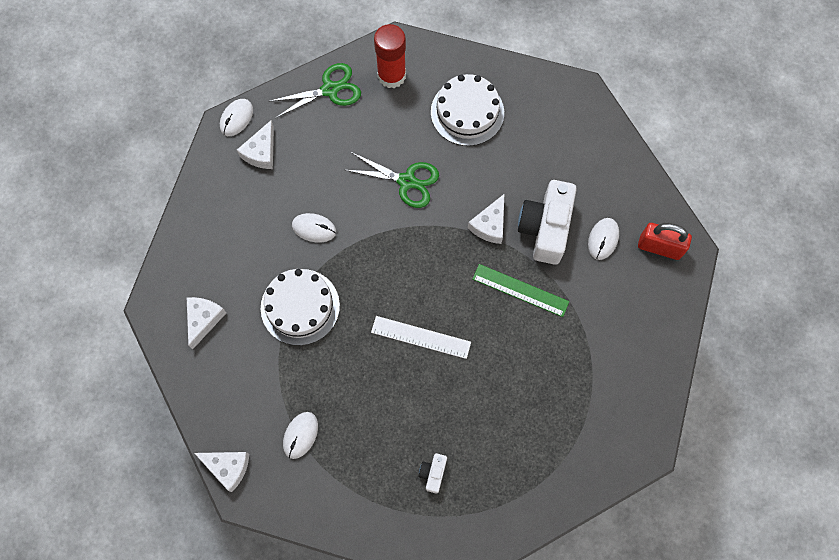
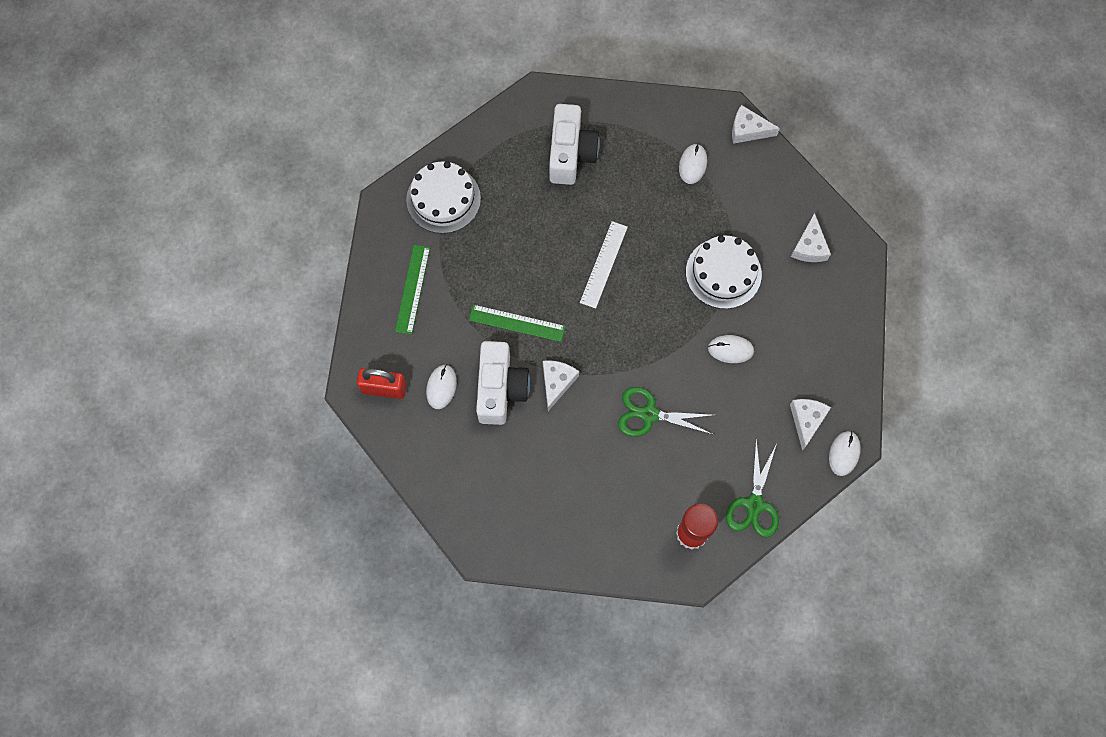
camera: 170 degrees right, 0 degrees up
green scissors [270,63,361,118] -> green scissors turned 45 degrees counterclockwise [726,440,779,538]
white ruler [371,316,471,359] -> white ruler turned 75 degrees counterclockwise [580,221,628,309]
white camera [418,453,447,494] -> white camera [549,104,599,185], size x2.21
white cake [431,74,504,146] -> white cake moved to [406,161,481,234]
none -> green ruler [395,245,430,335]

